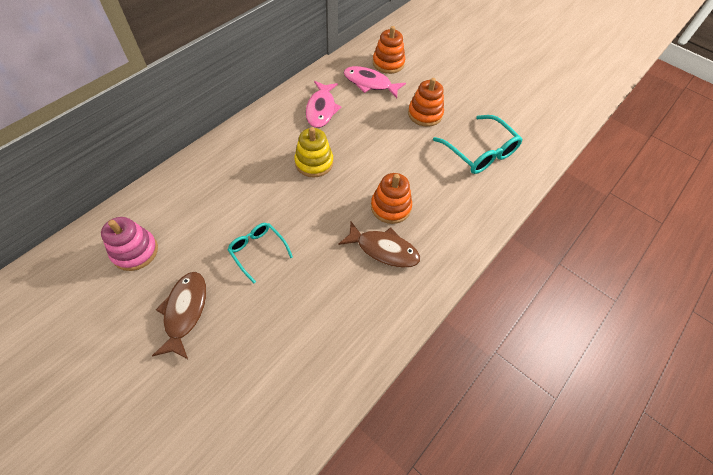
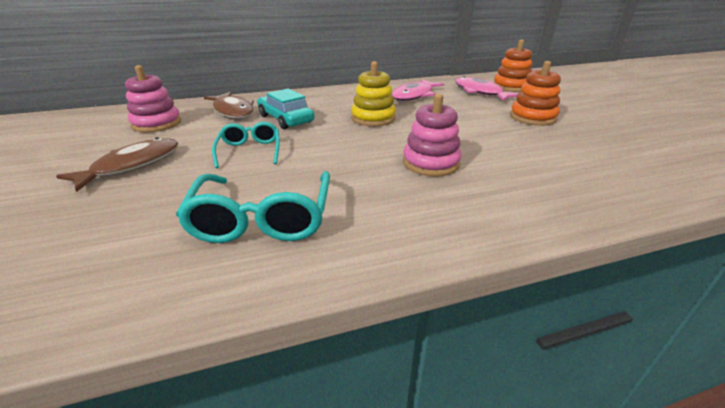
camera: 35 degrees right, 25 degrees down
brown fish [338,222,420,268] -> brown fish moved to [204,92,254,119]
orange stacking toy [371,173,412,224] -> pink stacking toy [403,94,462,177]
turquoise glasses [433,115,522,174] -> turquoise glasses moved to [176,171,330,243]
none -> turquoise car [257,89,314,129]

